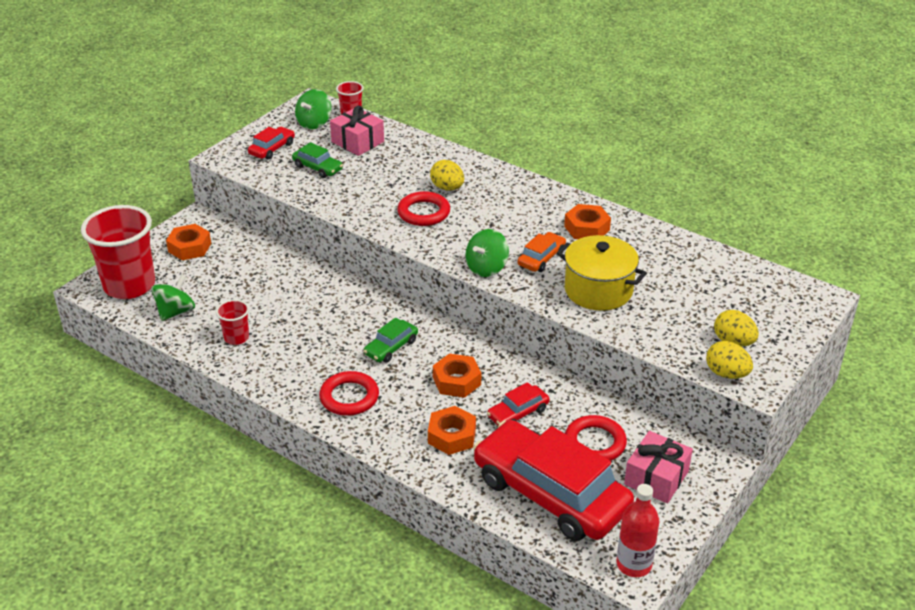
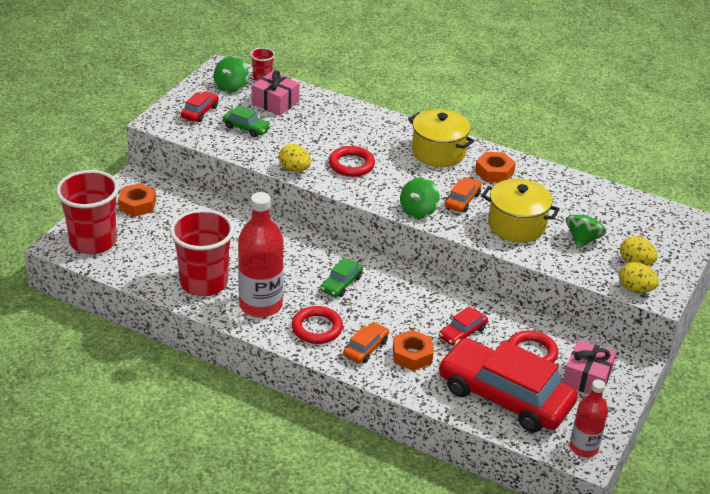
camera: 10 degrees left, 0 degrees up
green spinning top [151,274,195,321] -> green spinning top moved to [566,205,607,248]
red cup [216,299,249,345] -> red cup [170,209,234,296], size x2.17
yellow egg [430,160,464,191] -> yellow egg moved to [279,144,311,172]
orange nut [433,353,481,398] -> none
none -> red bottle [238,192,283,317]
none -> orange car [343,322,389,363]
none -> yellow pot [408,109,475,167]

